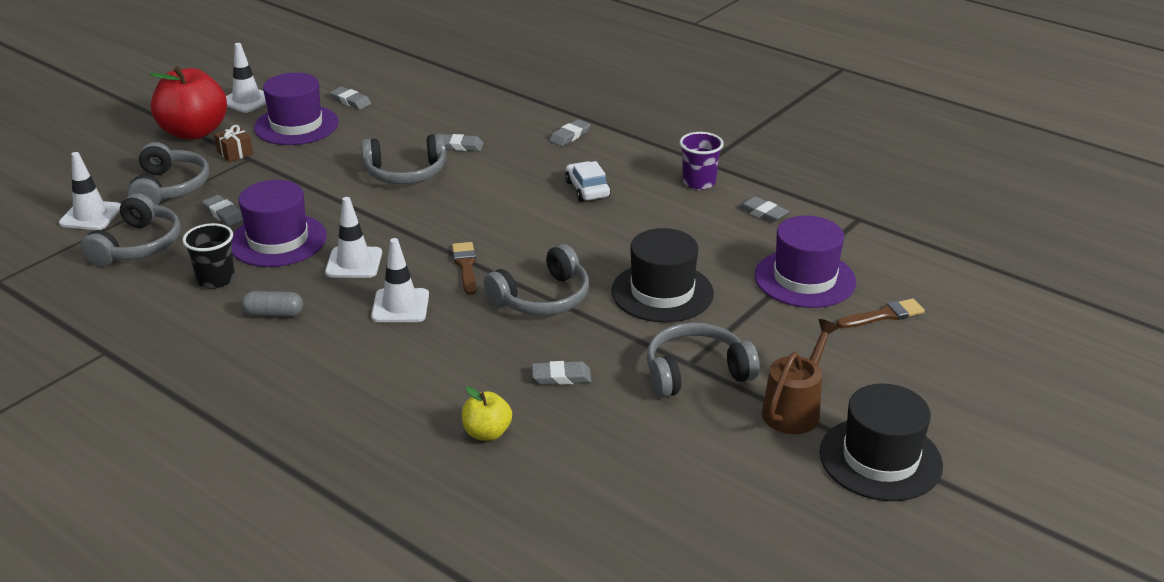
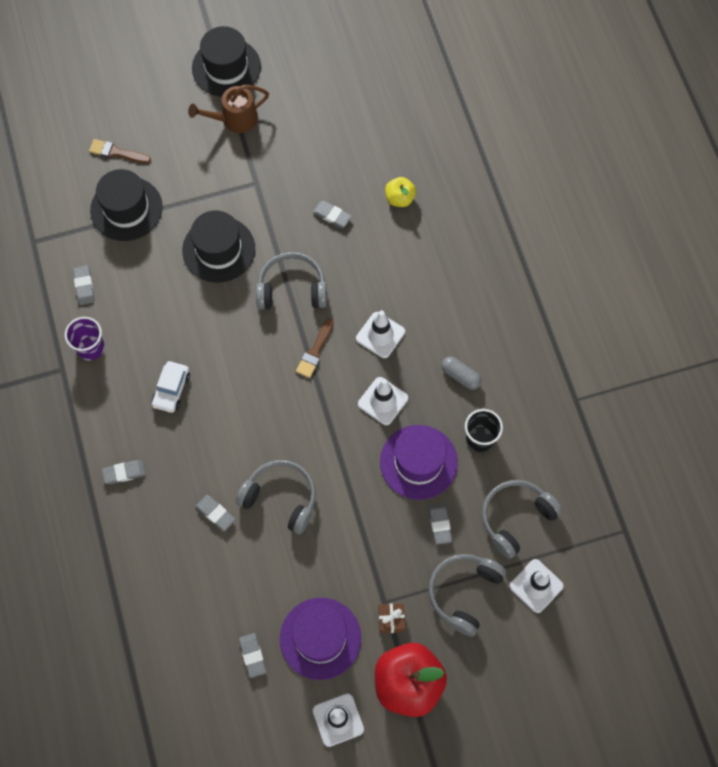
camera: 145 degrees left, 35 degrees up
grey headphones [647,322,760,398] -> none
purple hat [755,215,856,308] -> black hat [90,169,163,241]

